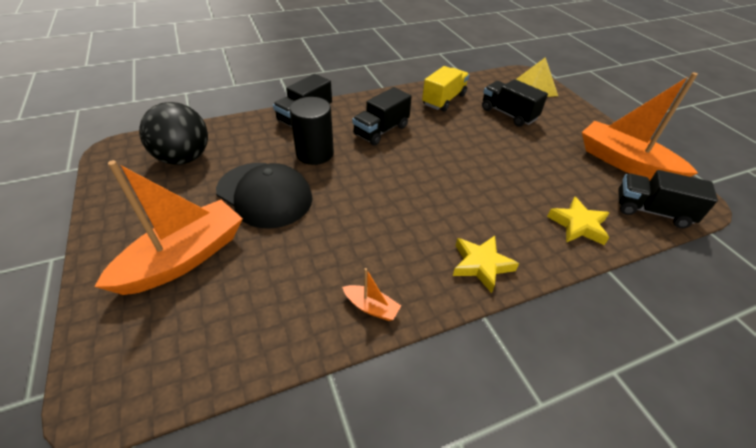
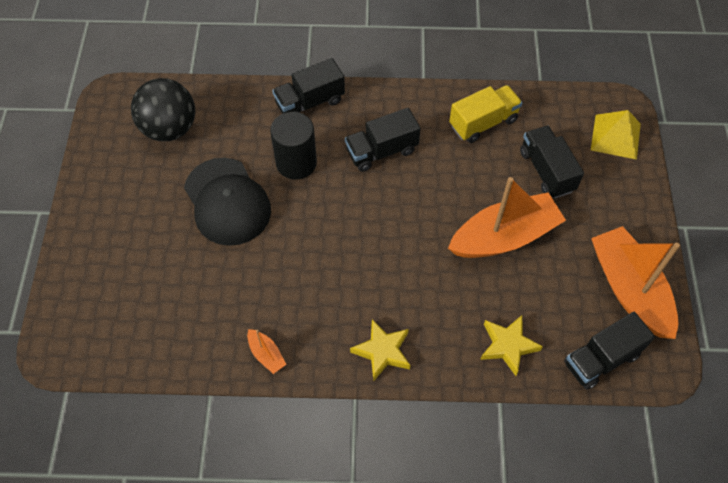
camera: 25 degrees right, 15 degrees up
orange boat [94,160,243,295] -> orange boat moved to [448,177,566,258]
black truck [618,170,718,228] -> black truck turned 75 degrees counterclockwise [564,312,655,390]

